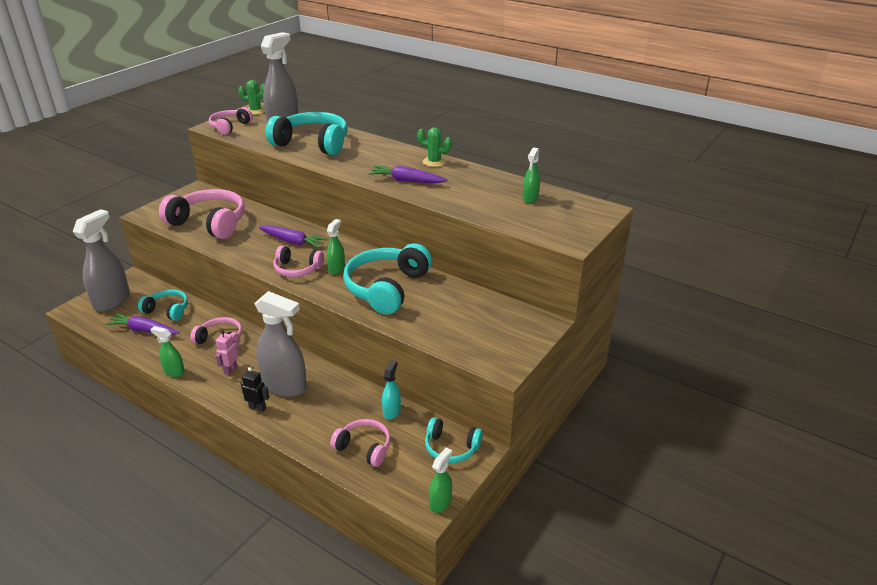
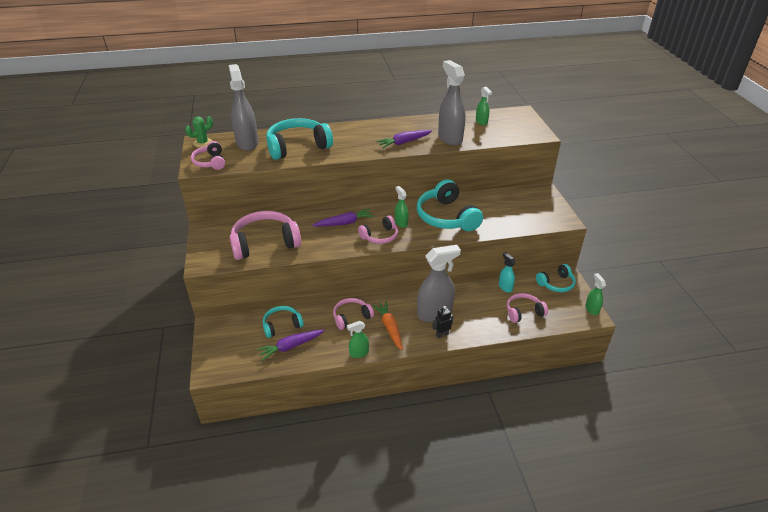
camera: 45 degrees left, 5 degrees up
grey spray bottle [73,209,130,312] -> grey spray bottle moved to [438,60,466,146]
pink robot [216,330,238,375] -> orange carrot [372,301,403,350]
green cactus [417,128,452,167] -> none

